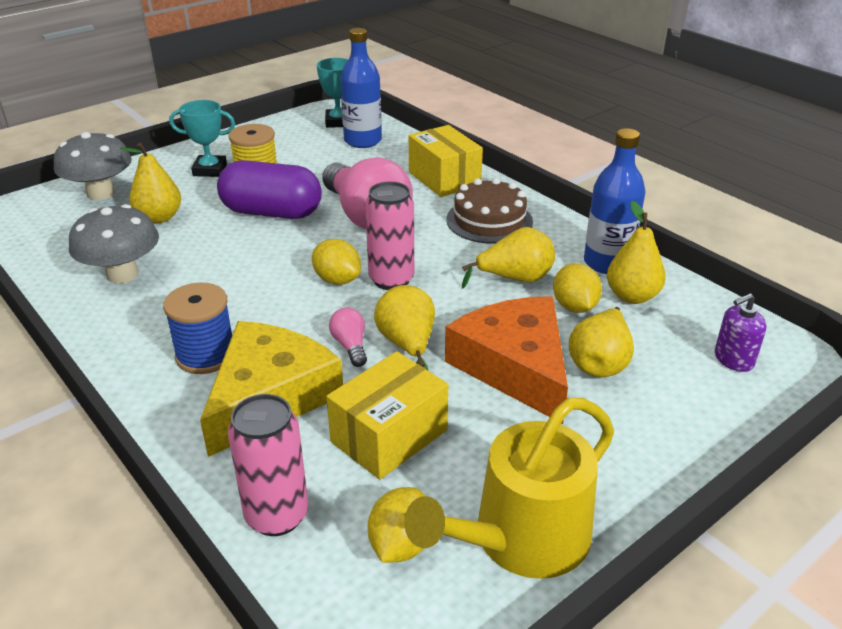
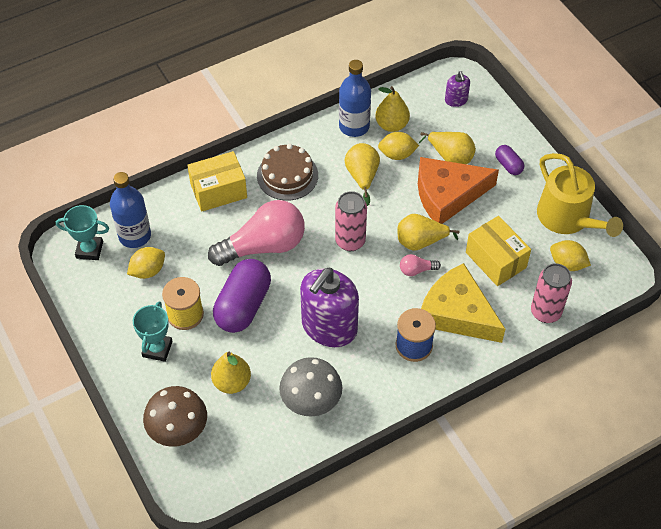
camera: 80 degrees left, 20 degrees up
grey mushroom [54,132,132,200] -> brown mushroom [143,386,207,447]
yellow lemon [312,239,361,285] -> yellow lemon moved to [127,247,165,279]
none -> purple soap dispenser [300,267,359,347]
none -> purple capsule [495,145,524,175]

